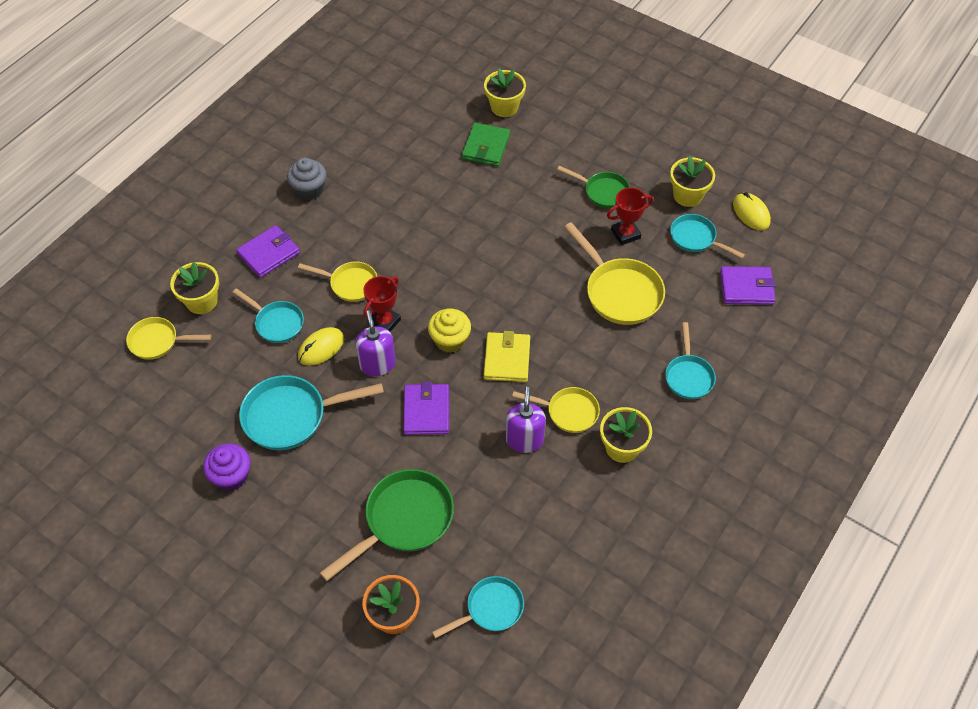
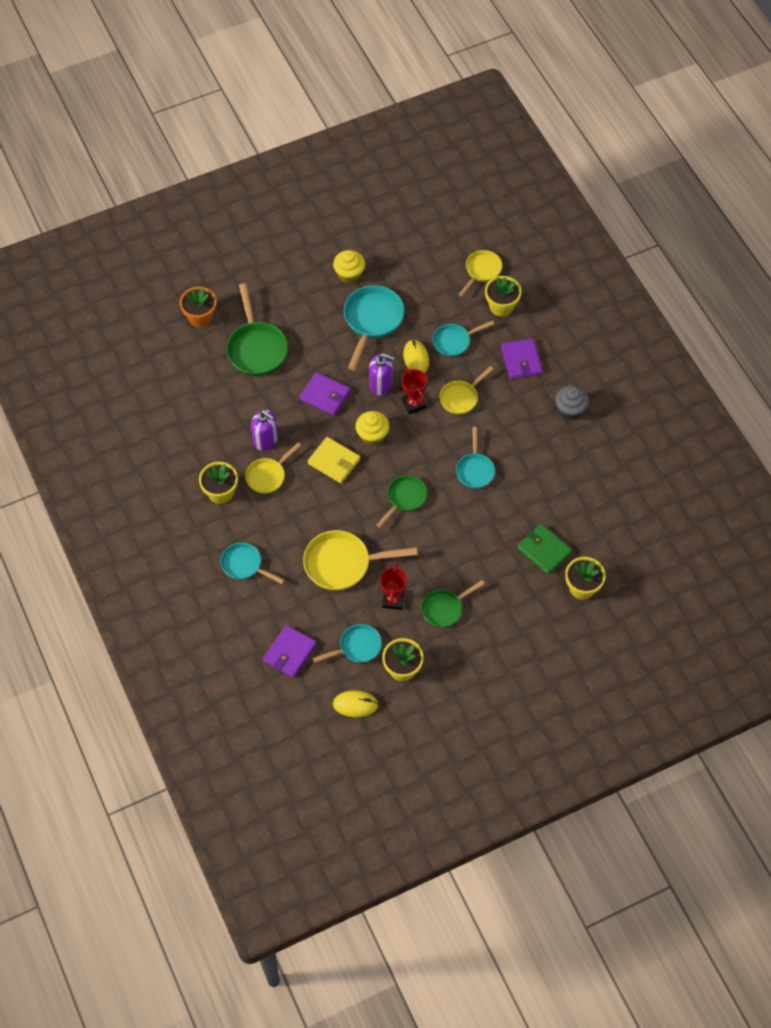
camera: 120 degrees right, 5 degrees up
purple cupcake [203,443,250,491] -> yellow cupcake [333,250,365,283]
turquoise pan [432,576,524,639] -> turquoise pan moved to [456,427,495,489]
none -> green pan [376,475,427,528]

